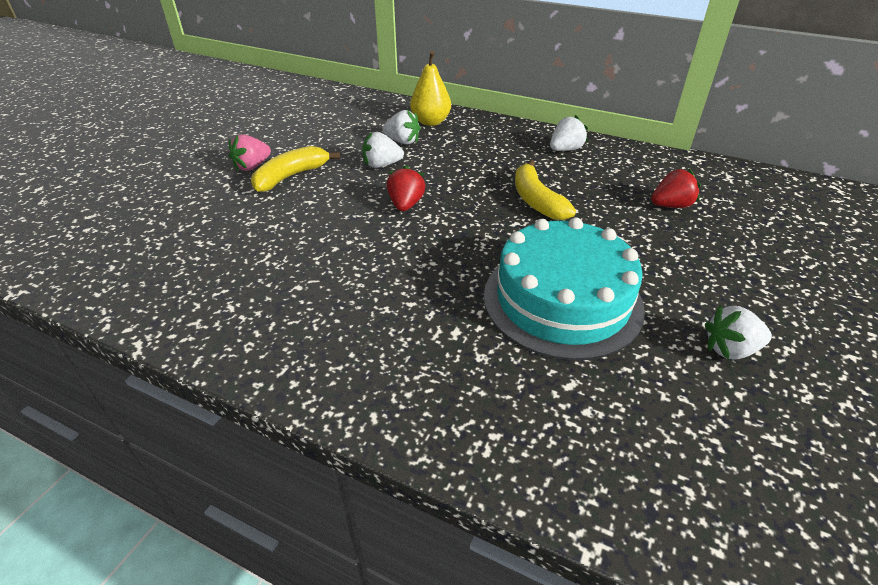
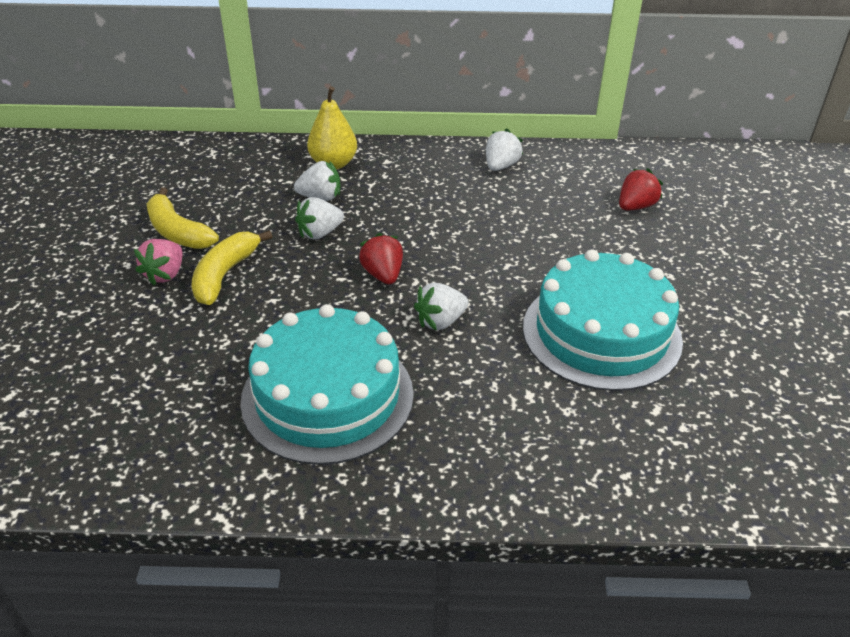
camera: 25 degrees left, 0 degrees up
yellow banana [515,160,576,220] -> yellow banana moved to [147,187,219,249]
white strawberry [705,305,772,360] -> white strawberry moved to [414,282,469,330]
none -> turquoise cake [240,304,414,465]

